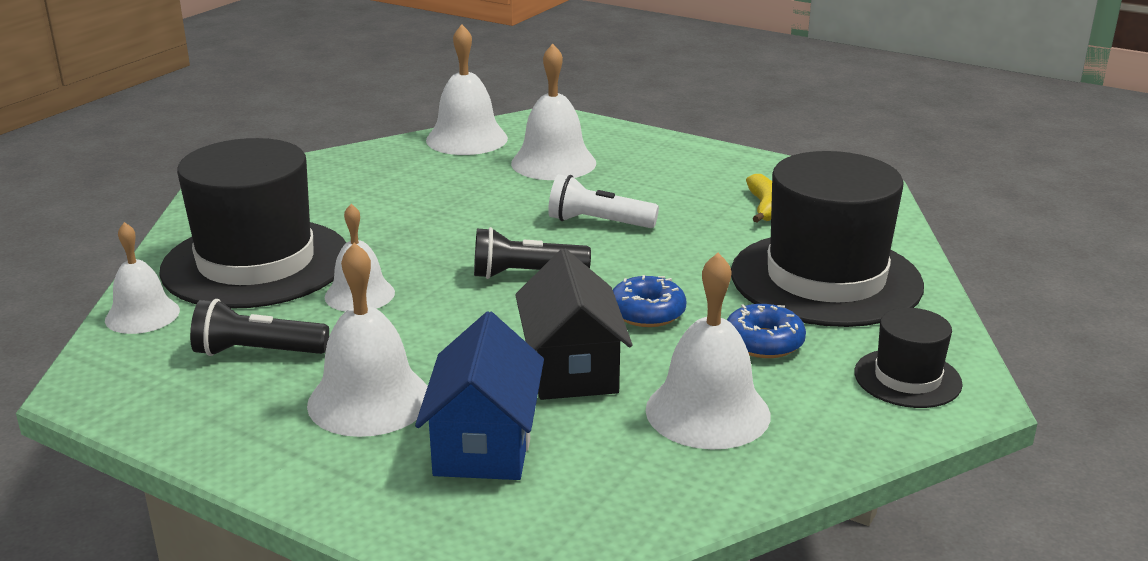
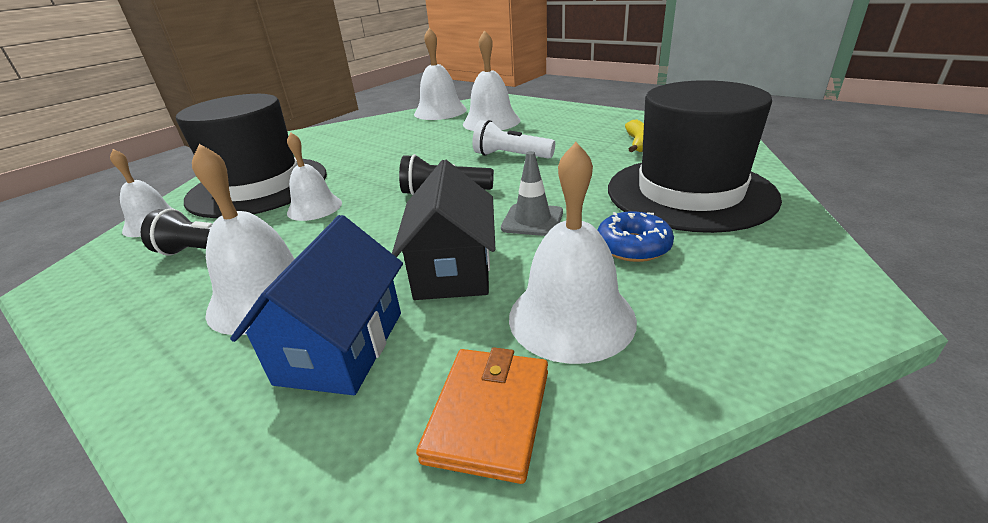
camera: 10 degrees right, 5 degrees up
blue donut [613,275,686,327] -> grey traffic cone [501,151,563,236]
black hat [854,308,963,408] -> none
none -> orange wallet [416,347,548,484]

